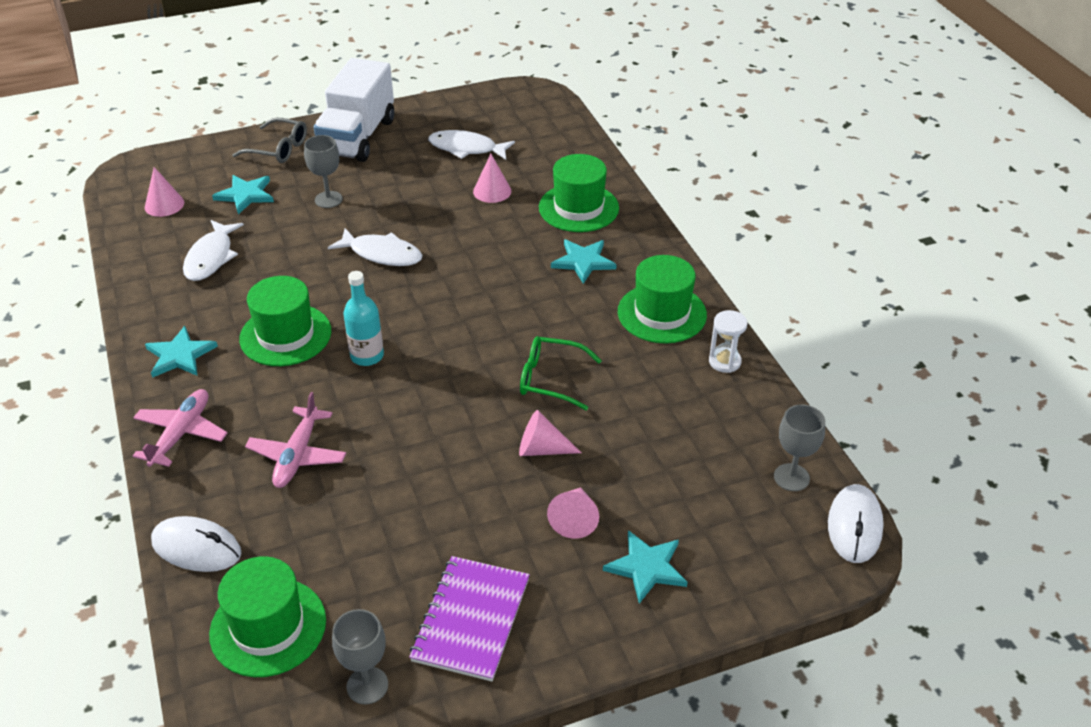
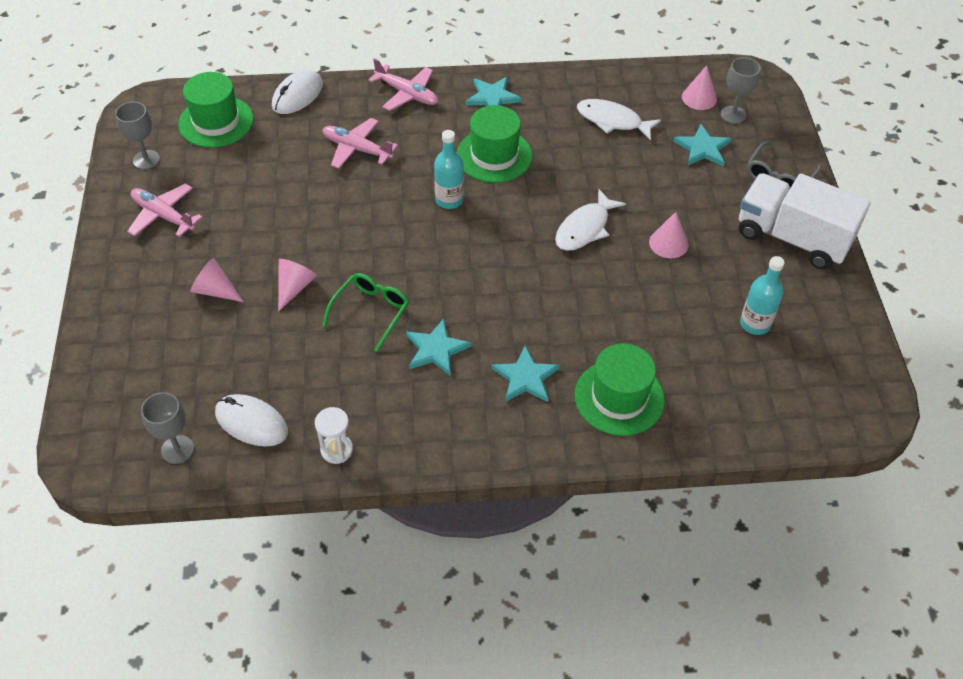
camera: 105 degrees right, 10 degrees up
grey goblet [304,135,343,208] -> grey goblet moved to [721,57,761,124]
purple notebook [409,556,530,682] -> pink plane [127,183,203,237]
white fish [428,130,515,160] -> turquoise bottle [740,256,785,335]
pink cone [473,154,511,203] -> pink cone moved to [649,212,688,258]
turquoise star [603,530,688,604] -> turquoise star moved to [406,319,471,376]
green hat [618,255,707,343] -> none
white mouse [828,484,884,563] -> white mouse moved to [215,394,288,447]

